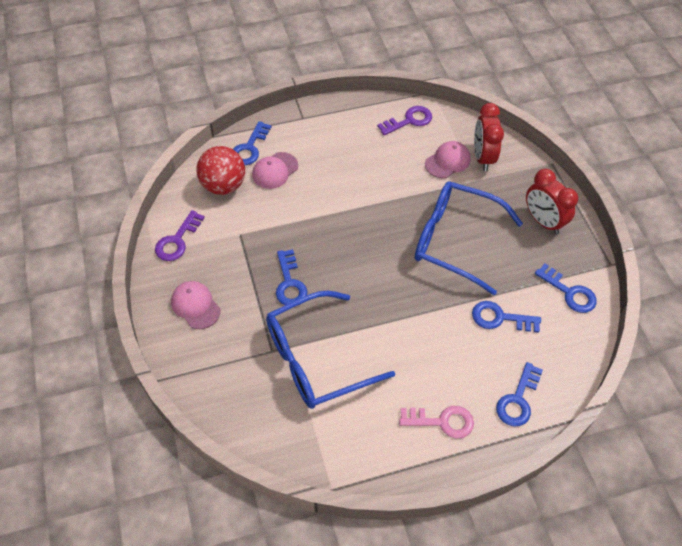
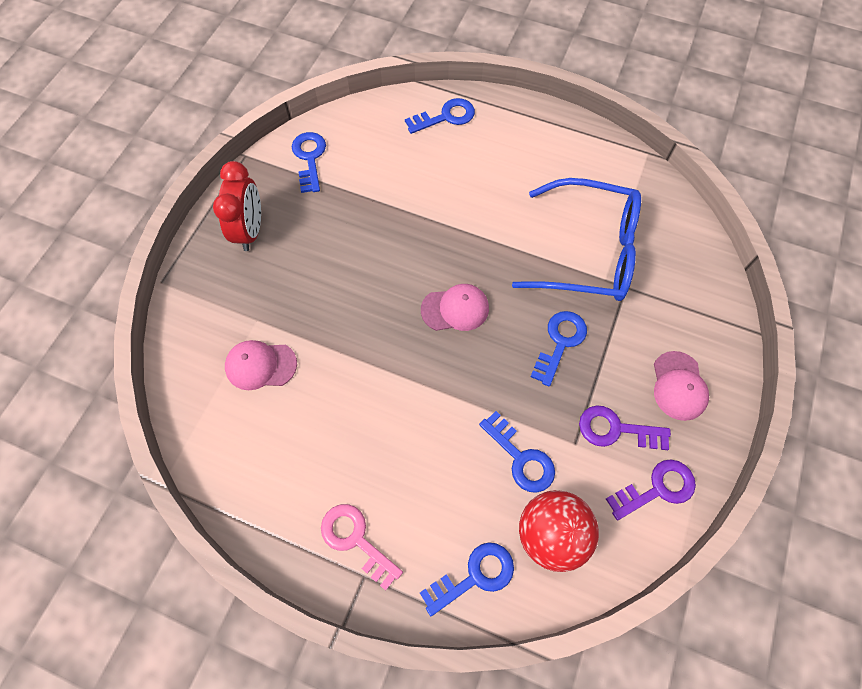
camera: 140 degrees left, 10 degrees up
pink cap [252,152,298,189] -> pink cap moved to [421,284,489,331]
purple key [377,106,432,135] -> purple key moved to [579,405,671,450]
pink key [399,406,474,438] -> pink key moved to [321,504,403,591]
blue glasses [415,181,523,295] -> none
blue key [472,301,541,333] -> blue key moved to [479,411,555,493]
red clock [474,103,504,171] -> none

